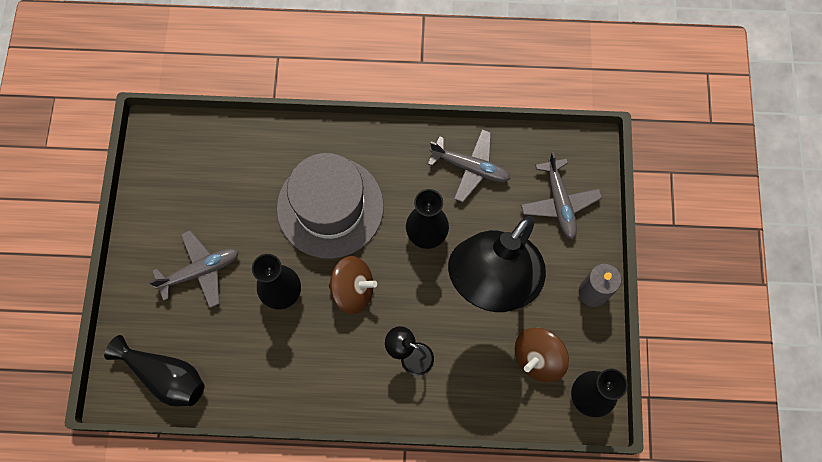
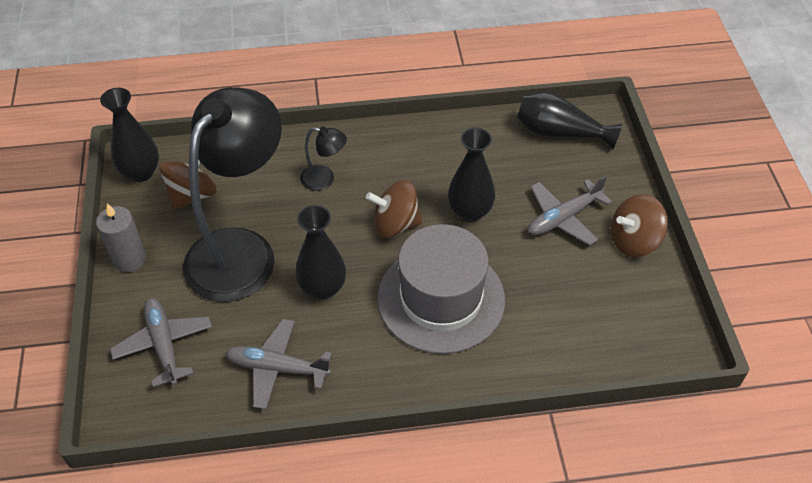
camera: 170 degrees right, 20 degrees down
none -> brown spinning top [611,194,668,257]

